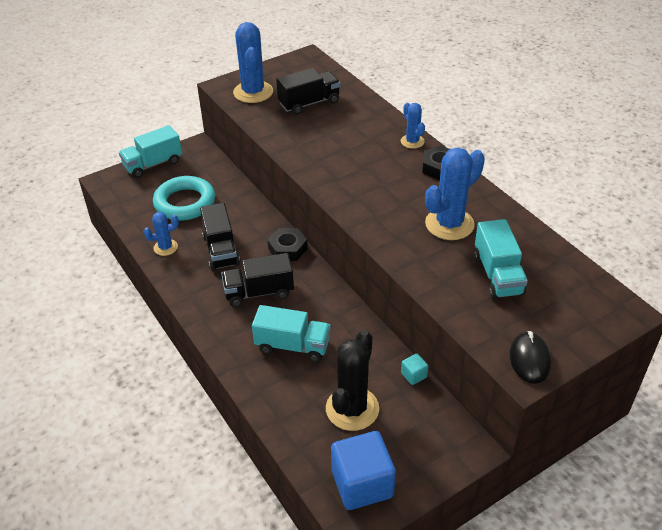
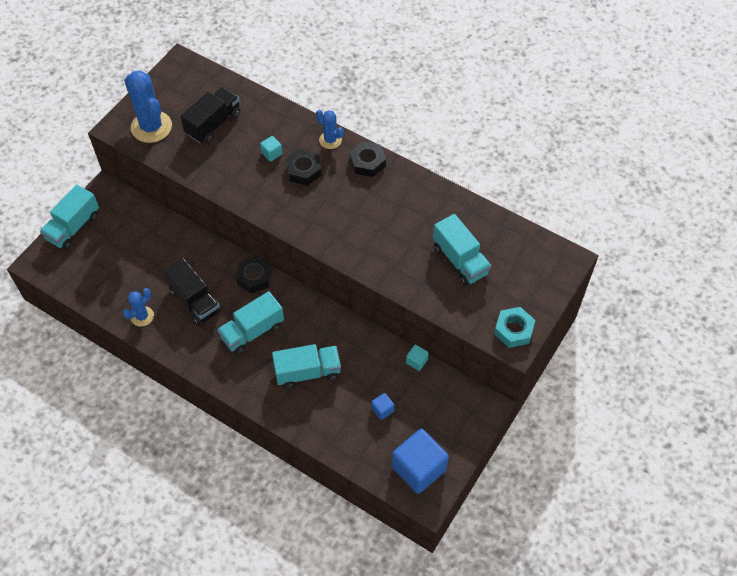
camera: 25 degrees left, 15 degrees up
turquoise ring [153,176,215,221] -> none
black truck [221,253,294,307] -> turquoise truck [217,291,284,355]
black cactus [326,330,379,431] -> blue cube [371,393,395,420]
blue cactus [425,147,485,240] -> none
black mouse [510,331,551,384] -> turquoise nut [494,307,535,348]
none -> turquoise cube [260,136,283,162]
none -> black nut [286,149,322,186]

